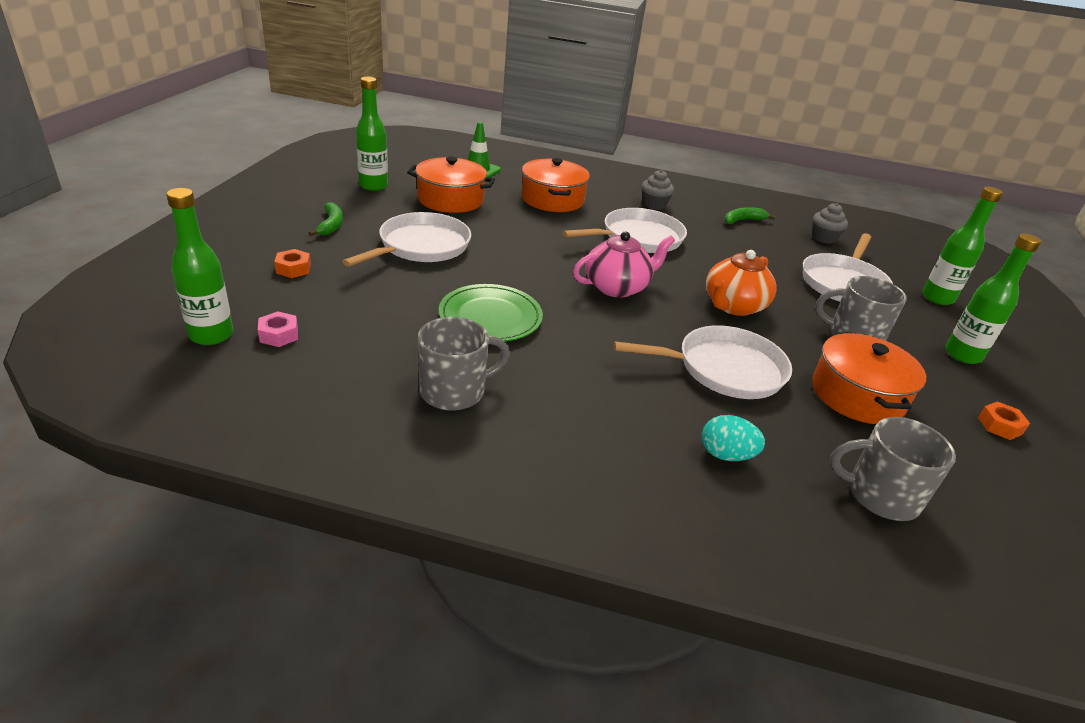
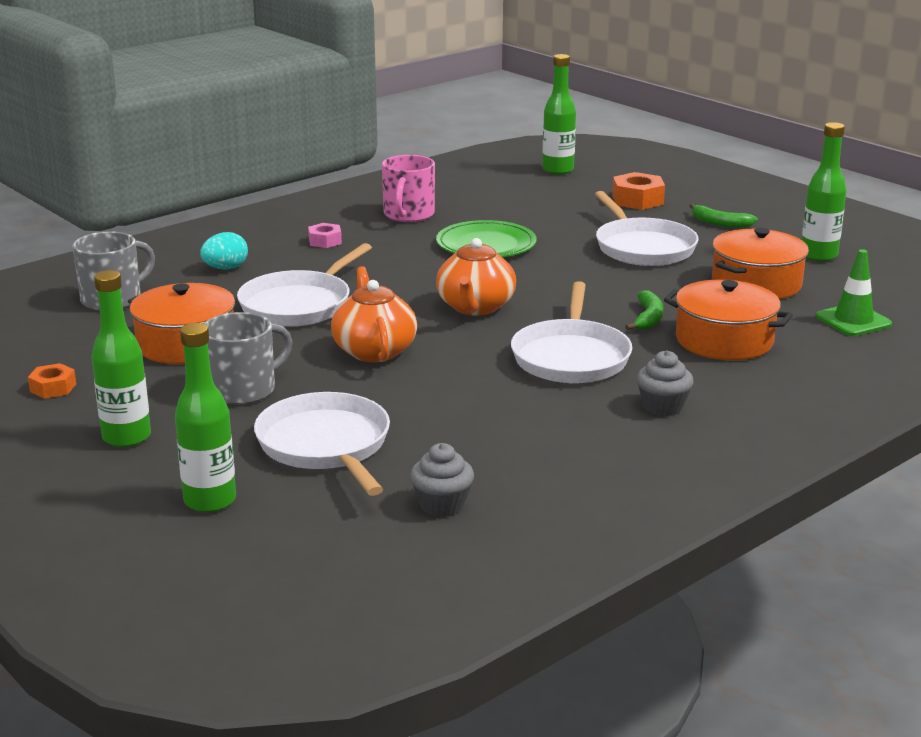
camera: 130 degrees right, 10 degrees down
pink nut [258,311,298,347] -> pink nut moved to [308,223,342,248]
orange nut [274,249,311,278] -> orange nut [612,172,665,210], size x1.64
grey mug [418,317,510,411] -> pink mug [382,155,435,222]
pink teapot [573,232,675,298] -> orange teapot [436,238,516,316]
green banana [725,207,776,224] -> green banana moved to [625,290,663,330]

